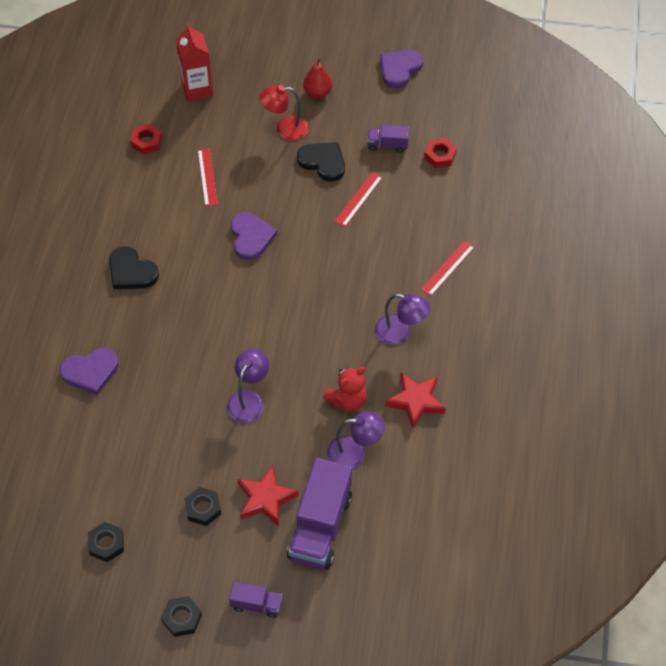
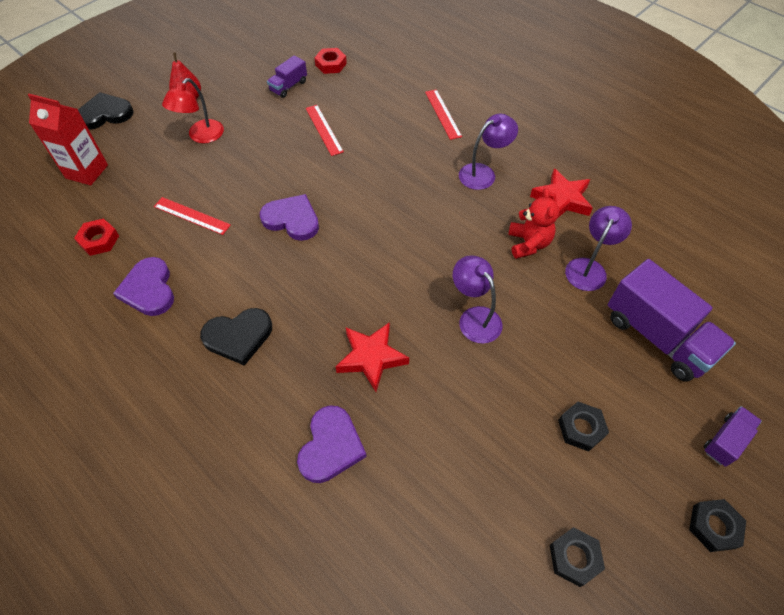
camera: 55 degrees left, 0 degrees up
red star [237,465,299,527] -> red star moved to [335,322,409,392]
black heart [297,142,345,182] -> black heart moved to [78,92,134,130]
purple heart [380,50,423,88] -> purple heart moved to [113,257,174,316]

